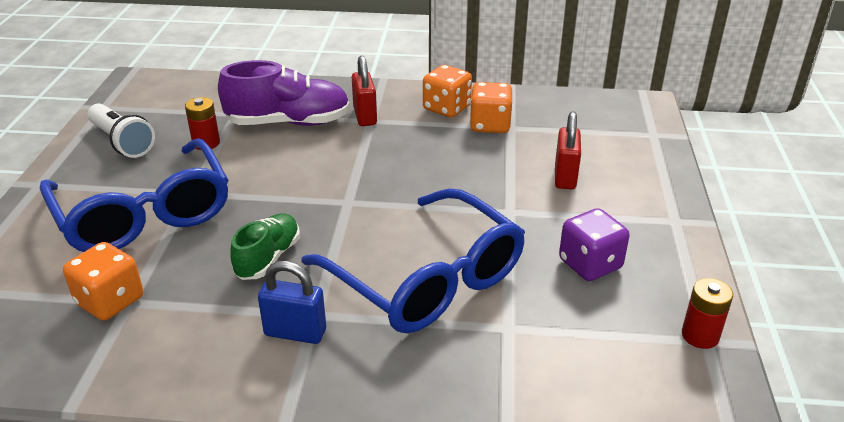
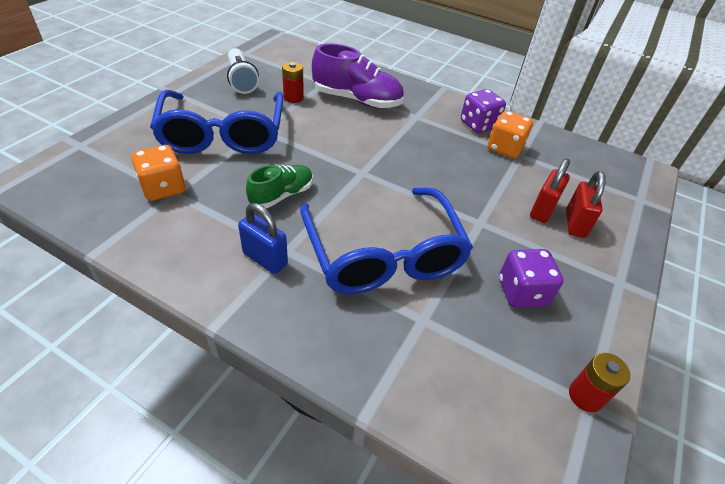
camera: 20 degrees right, 10 degrees up
red padlock [352,56,377,126] -> red padlock moved to [566,171,606,238]
orange dice [423,65,472,118] -> purple dice [461,89,506,133]

